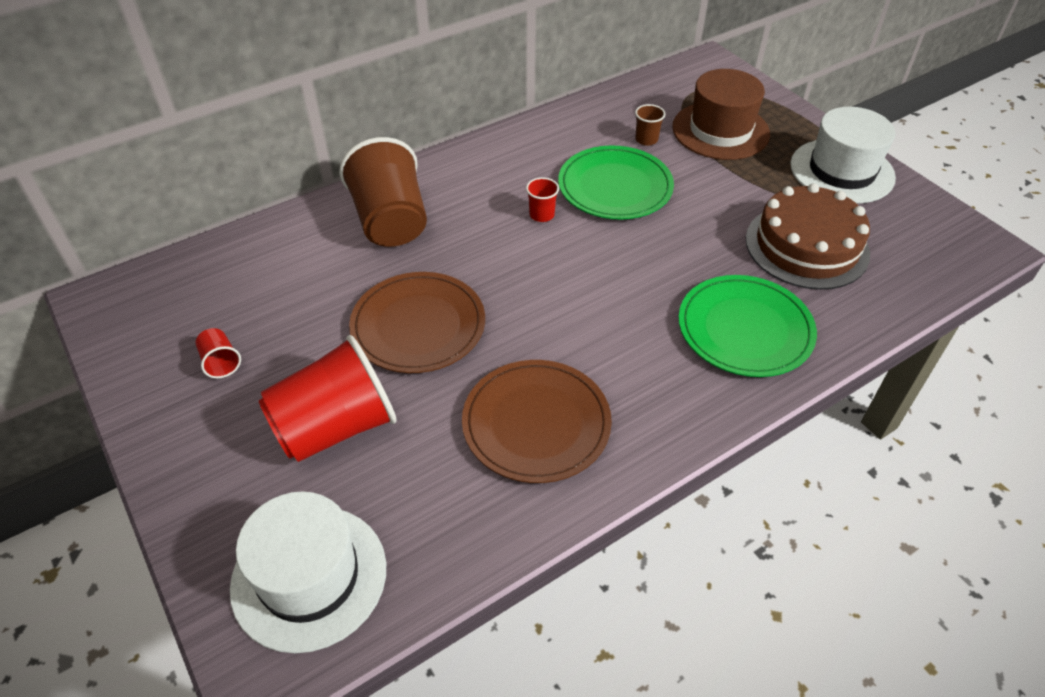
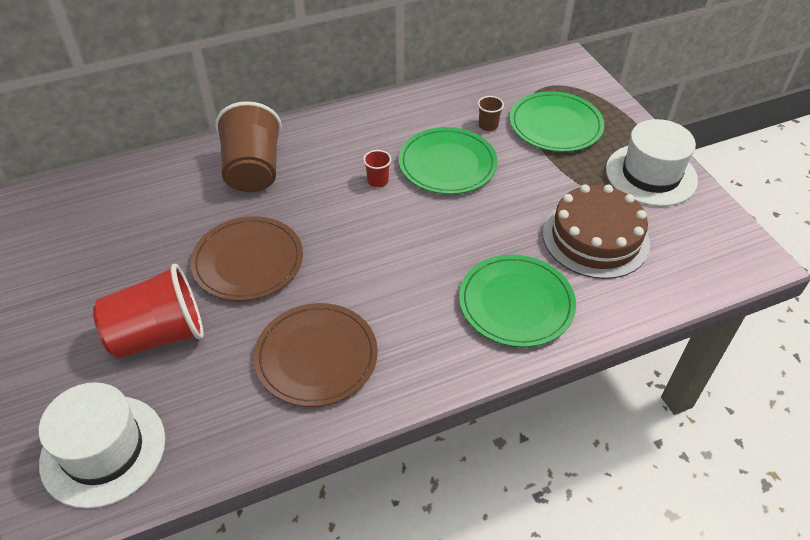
camera: 10 degrees right, 0 degrees up
red cup [196,328,241,379] -> none
brown hat [672,69,770,160] -> green plate [510,91,604,152]

